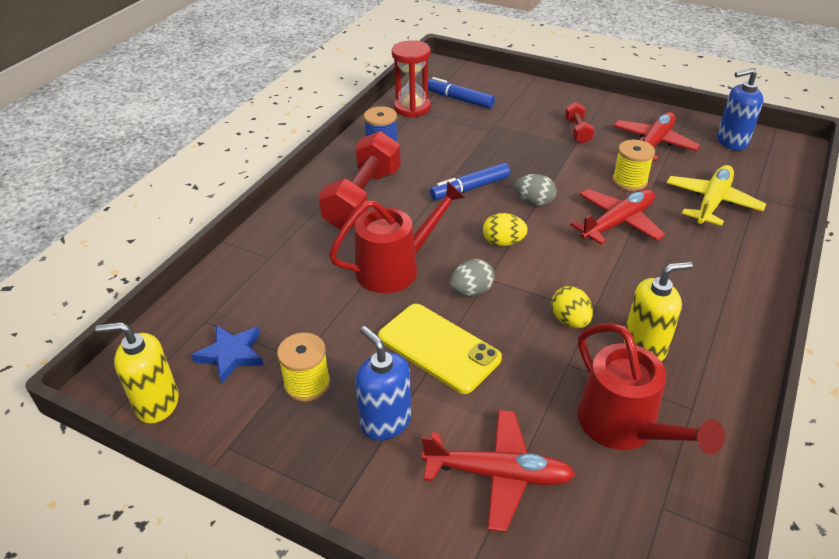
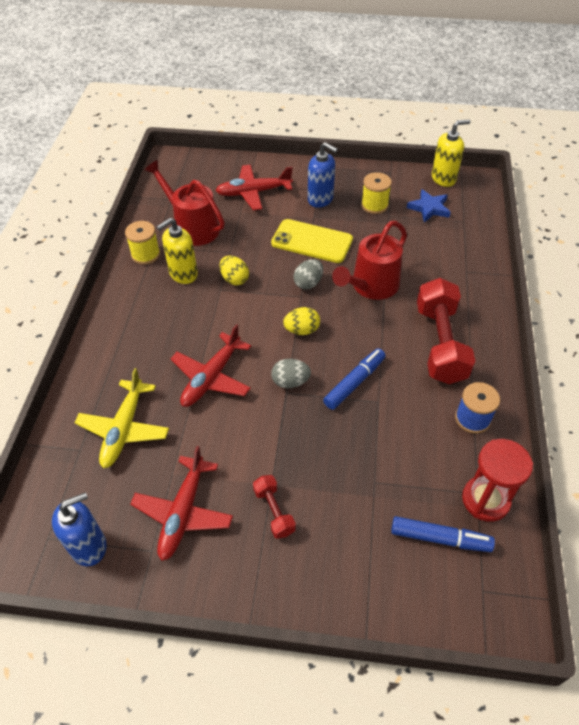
camera: 160 degrees right, 10 degrees up
yellow spool [613,140,655,191] -> yellow spool moved to [125,221,160,265]

